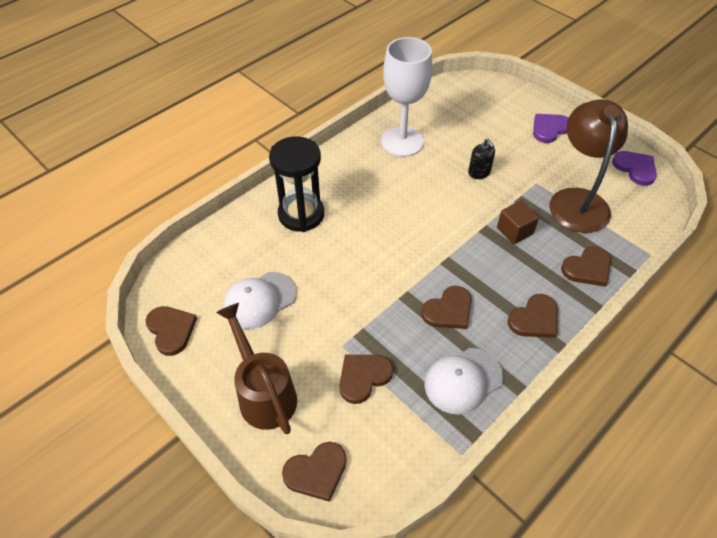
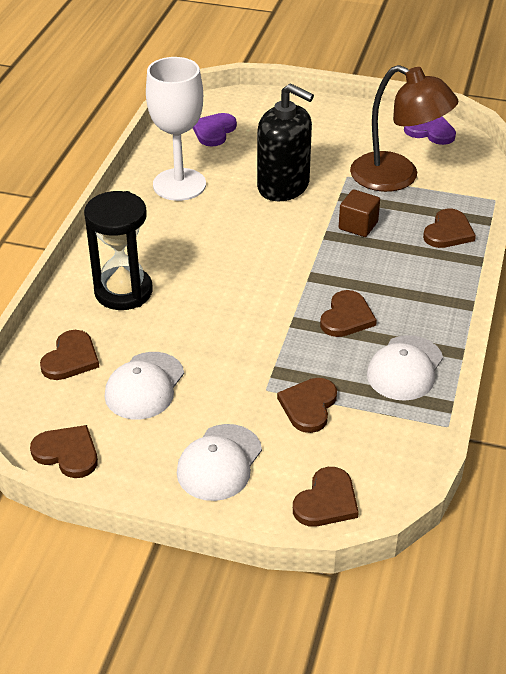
camera: 30 degrees left, 10 degrees down
brown watering can [216,303,297,434] -> white cap [177,424,262,501]
black soap dispenser [468,139,495,179] -> black soap dispenser [257,83,314,201], size x2.16
brown heart [508,294,558,338] -> brown heart moved to [40,330,99,380]
purple heart [533,114,568,143] -> purple heart moved to [193,113,237,147]
brown lamp [550,99,628,233] -> brown lamp turned 150 degrees clockwise [350,65,459,192]

